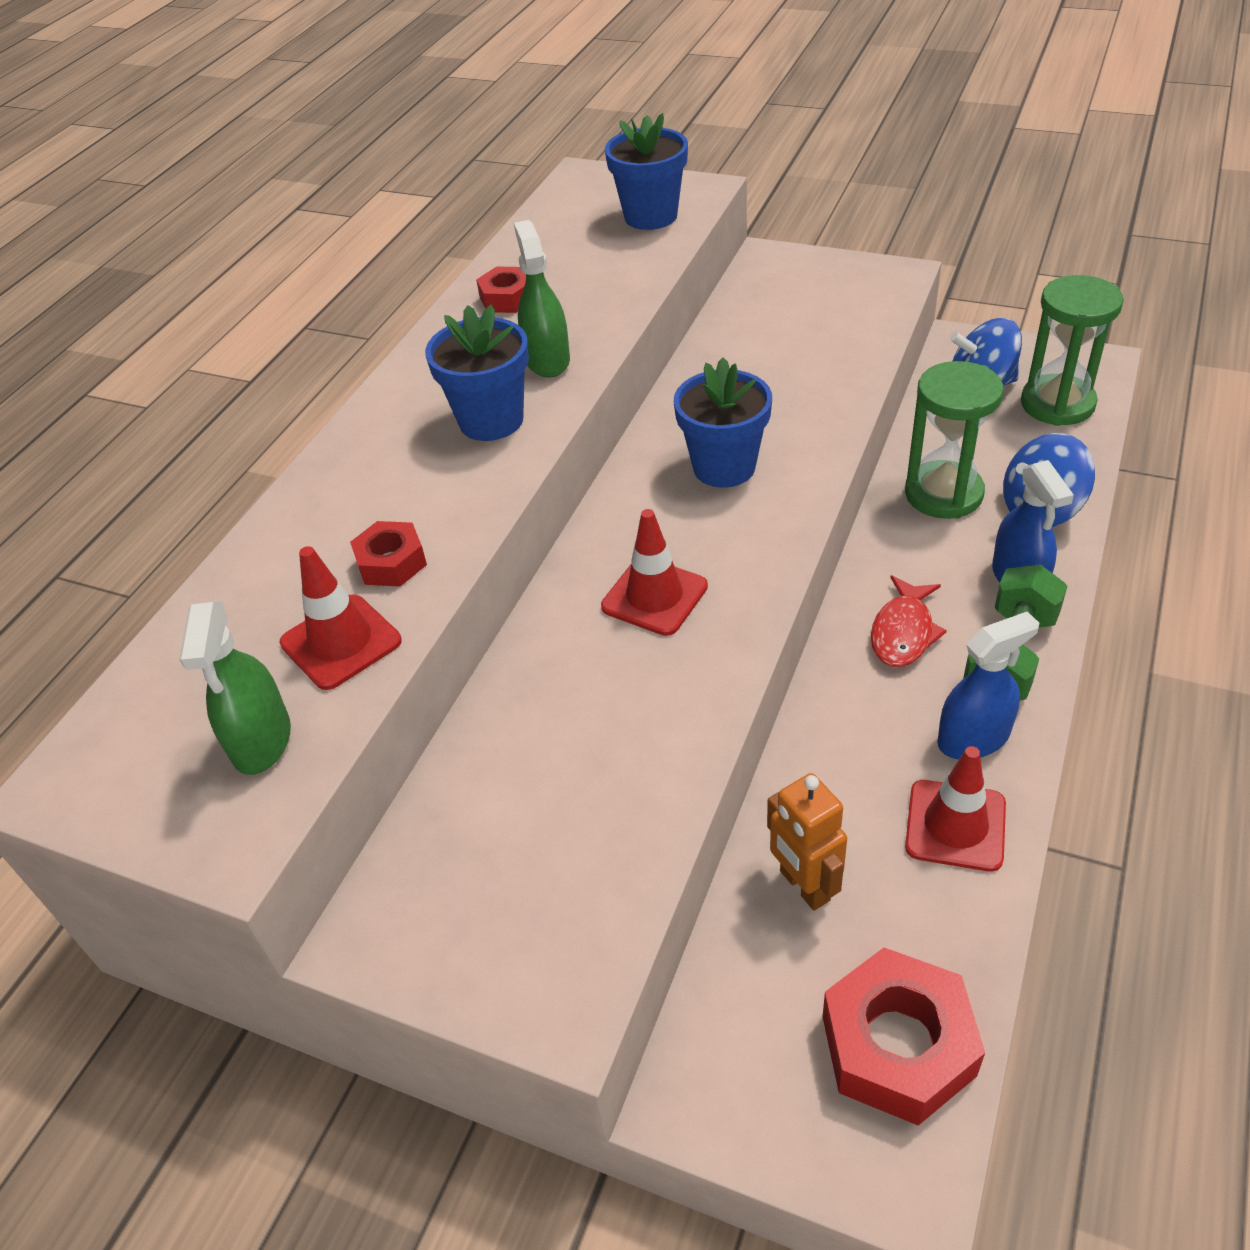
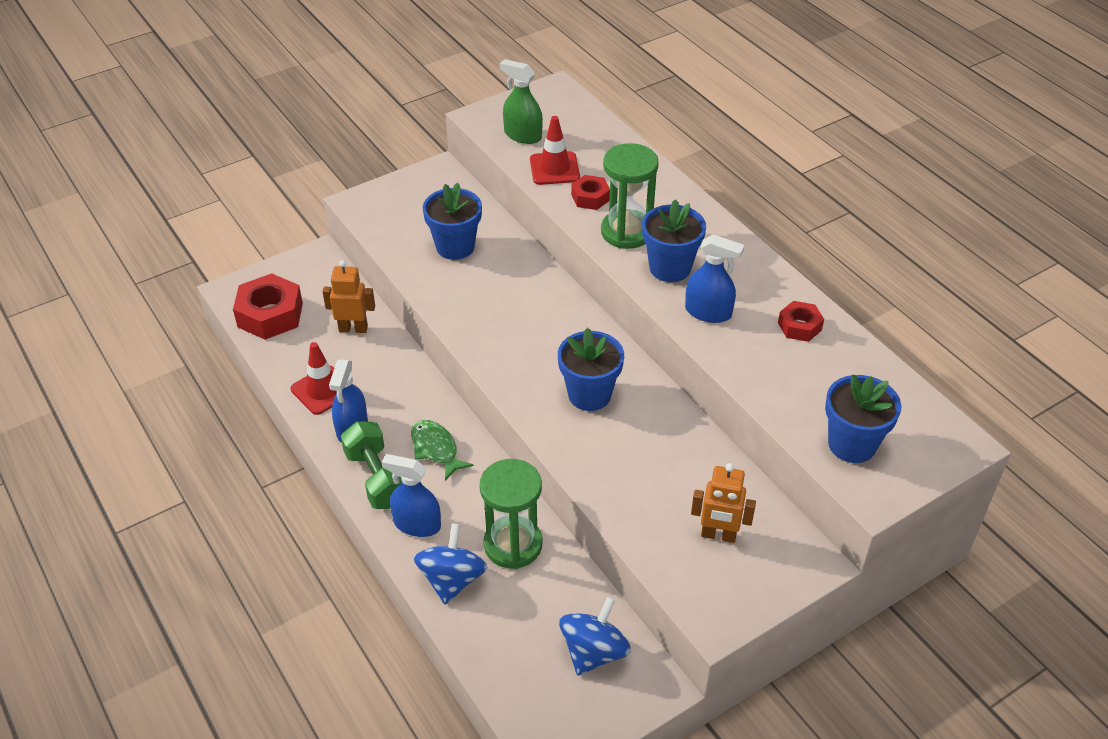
camera: 120 degrees right, 0 degrees up
green spray bottle [514,220,570,378] -> blue spray bottle [685,234,744,323]
red traffic cone [601,509,708,636] -> none
red fish [871,575,947,667] -> green fish [411,420,474,481]
green hourglass [1021,275,1124,426] -> green hourglass moved to [601,143,659,249]
none -> blue flower pot [423,183,482,260]
none -> orange robot [691,463,756,543]

